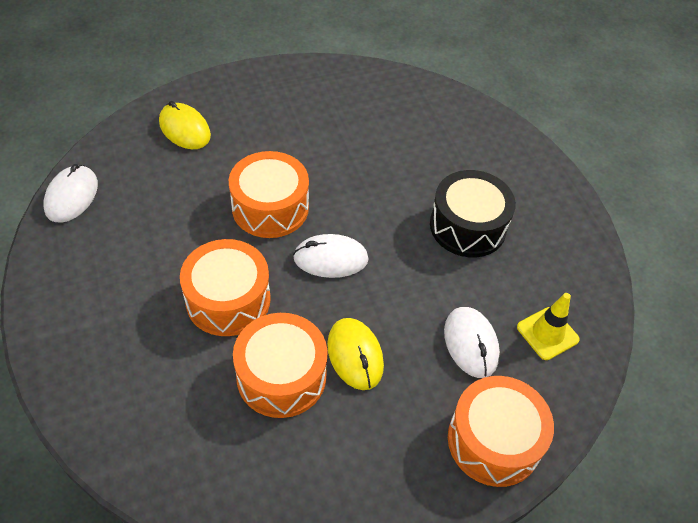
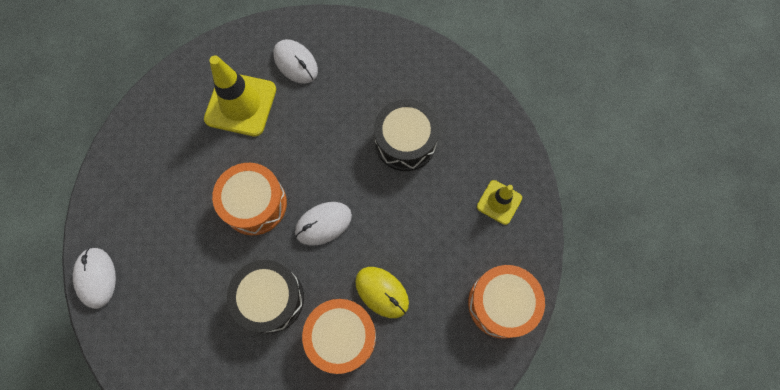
camera: 25 degrees left, 20 degrees up
yellow mouse [159,101,211,149] -> none
orange drum [180,239,271,336] -> black drum [227,260,304,334]
white mouse [444,307,500,378] -> white mouse moved to [273,39,318,84]
none -> yellow traffic cone [204,55,276,136]

